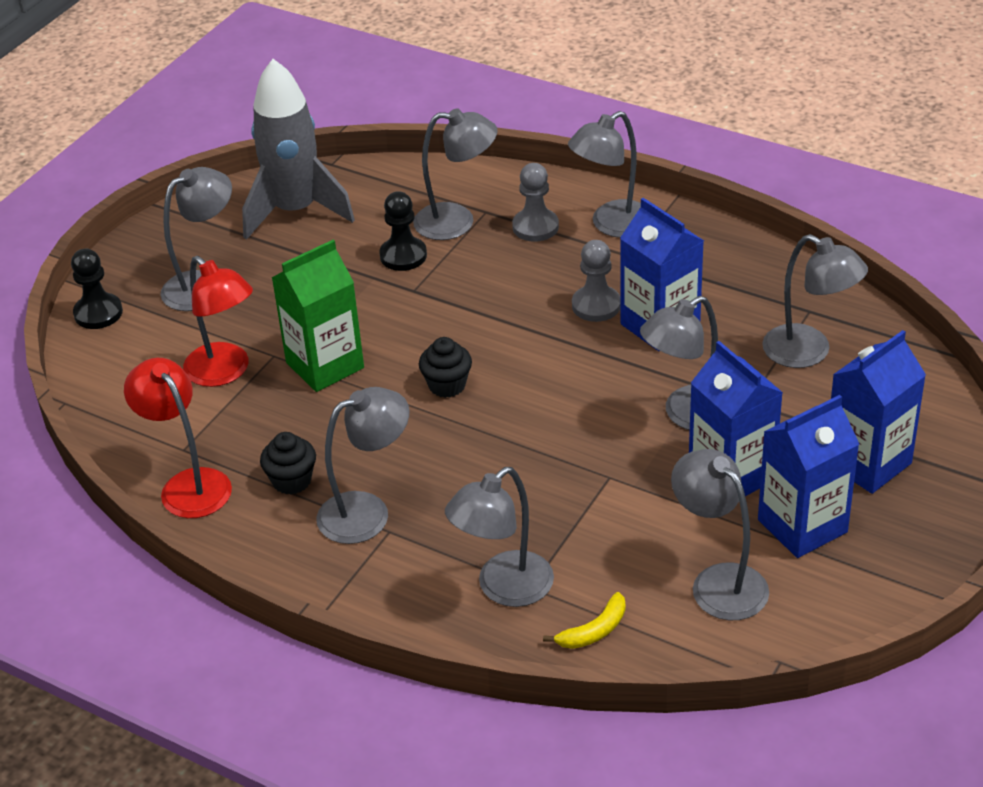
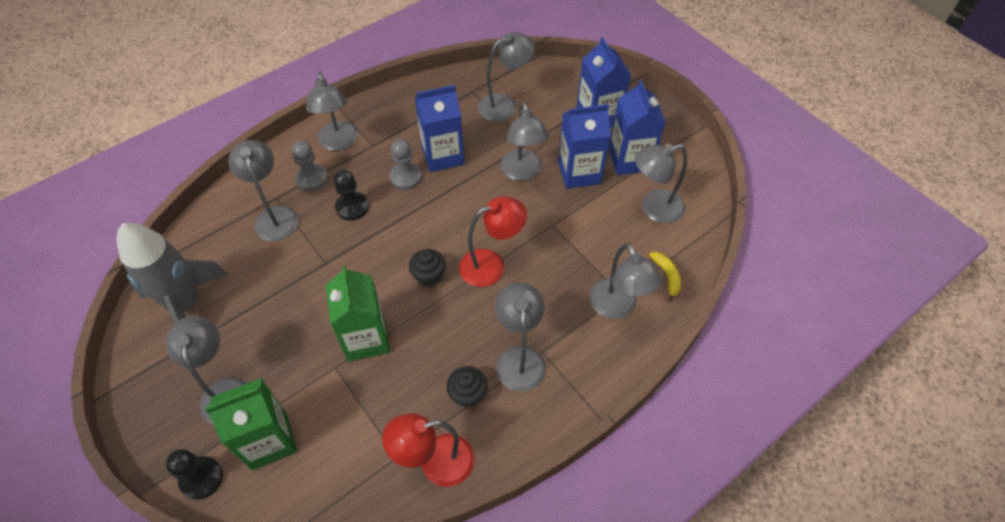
camera: 70 degrees left, 15 degrees up
red lamp [183,256,253,387] -> red lamp moved to [459,196,527,287]
black pawn [379,191,427,271] -> black pawn moved to [334,170,369,221]
grey lamp [413,108,498,240] -> grey lamp turned 45 degrees counterclockwise [229,140,299,241]
none -> green carton [205,378,297,470]

